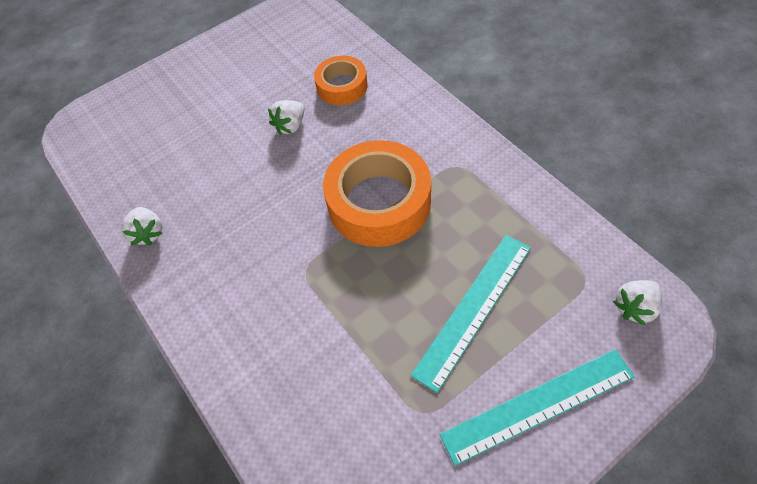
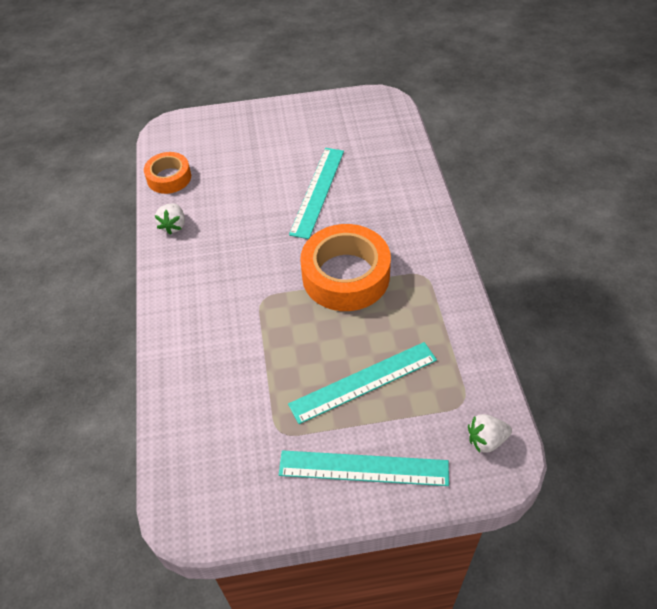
camera: 25 degrees right, 5 degrees down
white strawberry [268,100,304,135] -> turquoise ruler [289,148,344,239]
orange tape [314,56,368,105] -> orange tape moved to [144,152,191,194]

